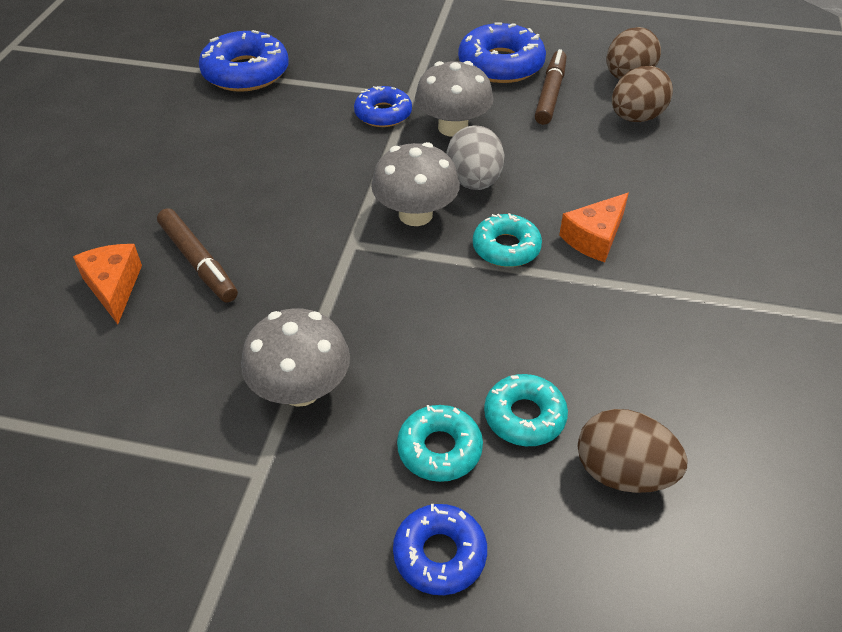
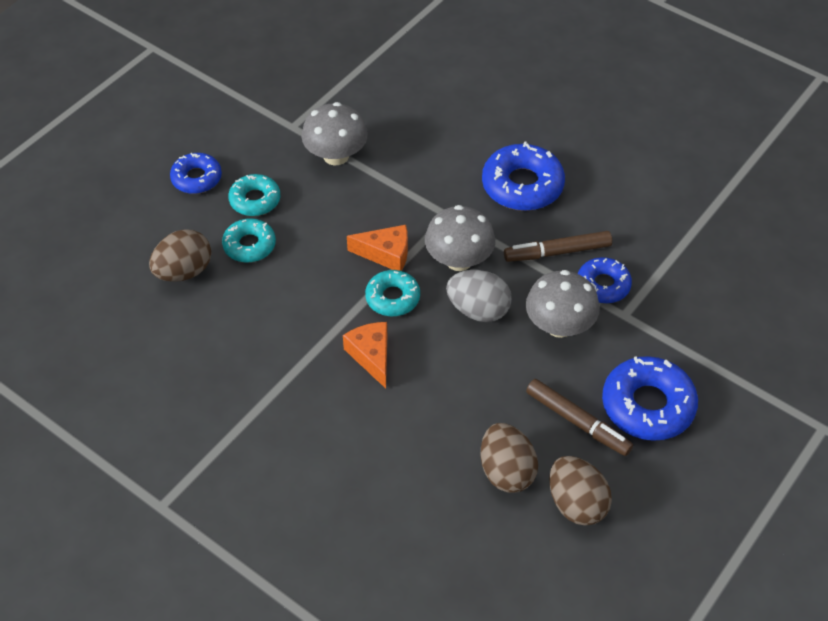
camera: 115 degrees right, 5 degrees up
orange cheese [73,244,142,324] -> orange cheese moved to [347,225,408,271]
brown marker [157,208,238,302] -> brown marker moved to [504,231,612,262]
blue donut [199,30,289,92] -> blue donut moved to [482,141,565,211]

